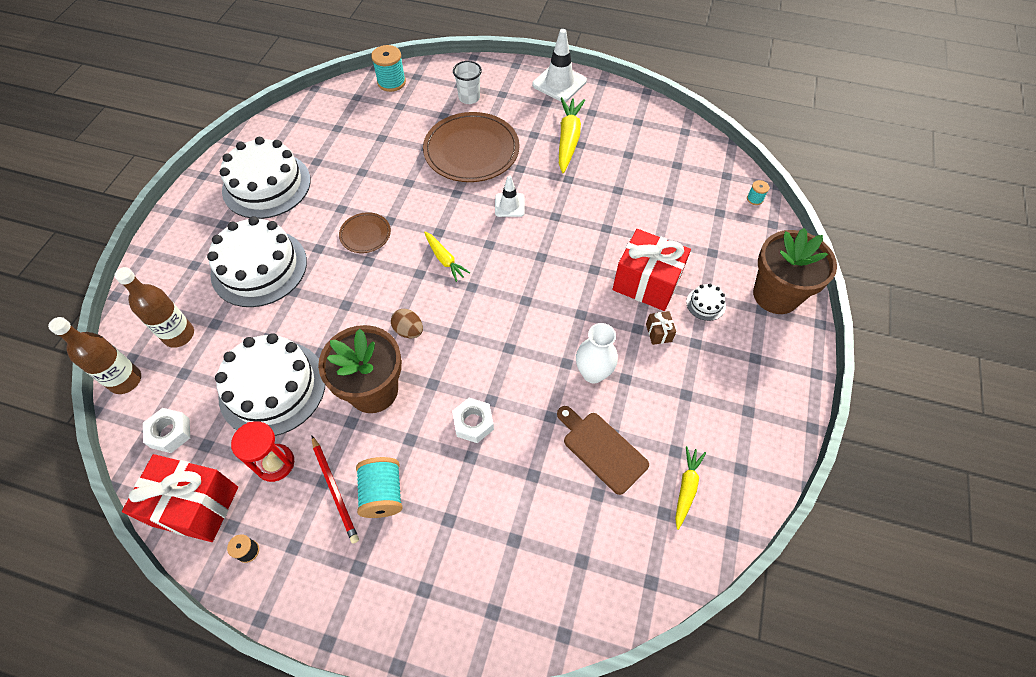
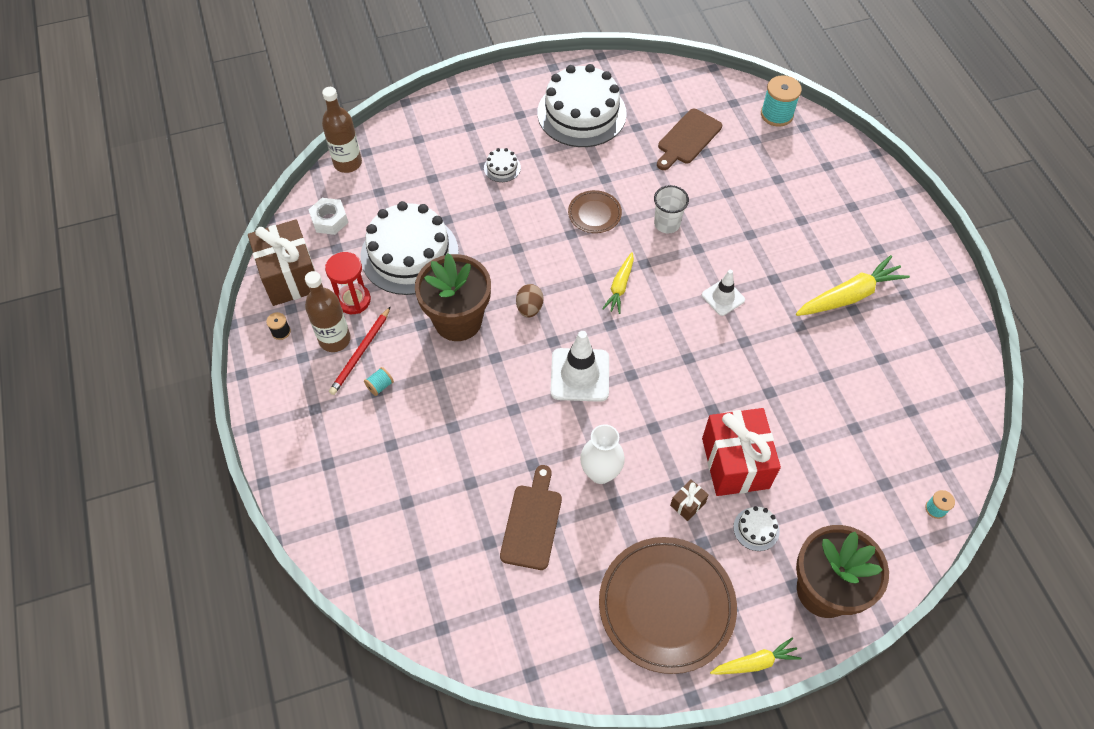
camera: 55 degrees right, 0 degrees up
brown bottle [114,267,194,348] -> brown bottle moved to [305,271,351,352]
red gift [122,454,238,542] -> brown gift [248,219,315,306]
white cake [207,216,307,307] -> white cake [484,148,521,182], size x0.40
turquoise spool [356,457,402,518] -> turquoise spool [364,367,394,396], size x0.51
brown plate [423,112,520,182] -> brown plate moved to [599,537,737,674]
white nut [452,398,494,443] -> none
white cup [453,61,482,104] -> white cup moved to [654,185,689,233]
white traffic cone [532,29,587,102] -> white traffic cone moved to [550,331,609,402]
yellow carrot [675,446,706,530] -> yellow carrot moved to [710,637,801,674]
none -> brown cutting board [657,109,722,170]

